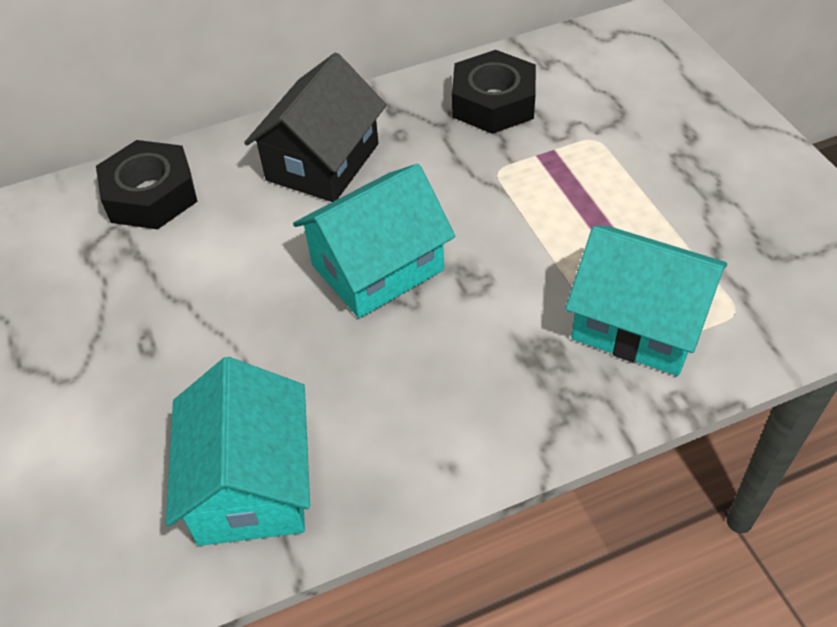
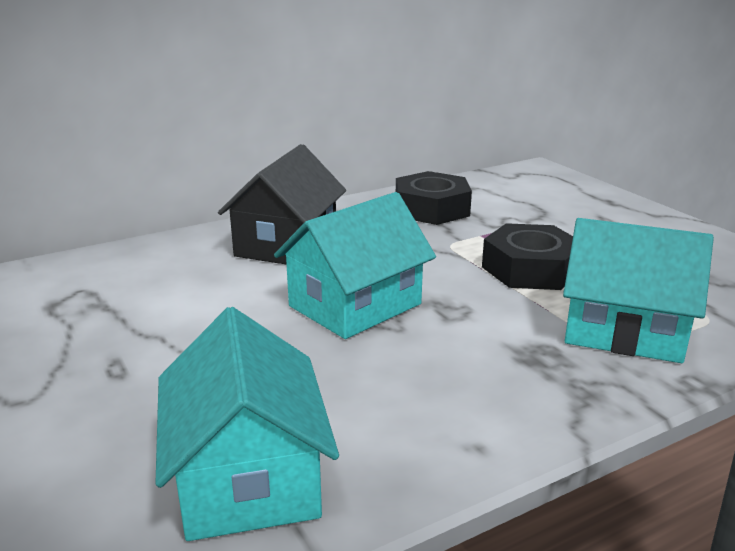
camera: 10 degrees left, 25 degrees down
black nut [96,140,198,229] -> black nut moved to [482,223,573,290]

